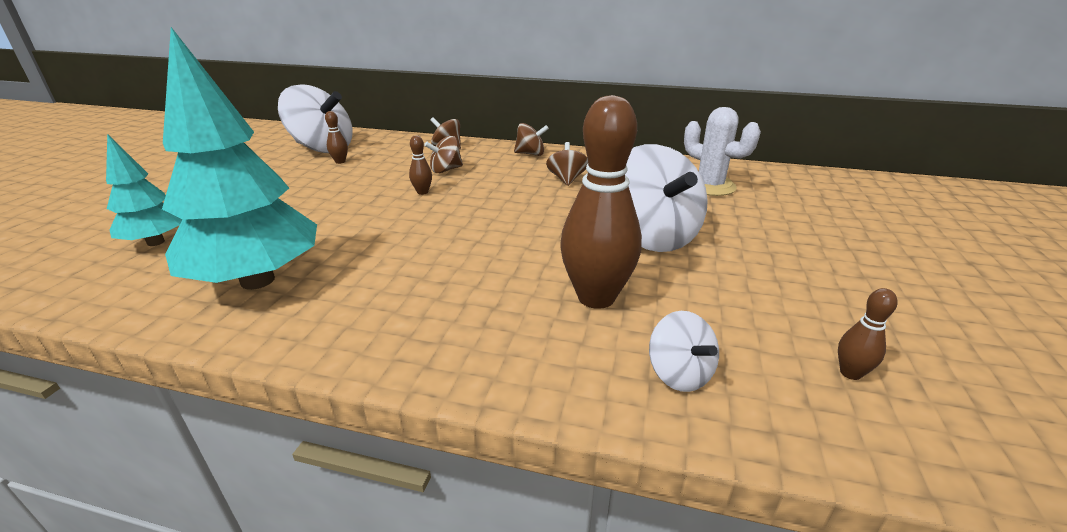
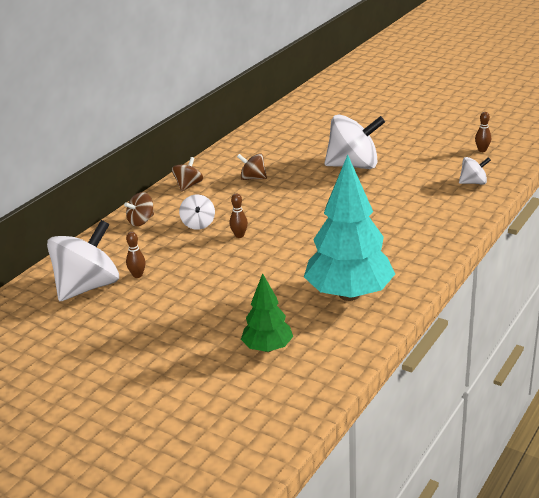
camera: 70 degrees left, 0 degrees up
turquoise tree [106,134,183,246] -> green tree [241,273,293,352]
brown spinning top [424,136,463,173] -> white spinning top [179,195,215,230]
brown bowling pin [560,95,642,309] -> none
white cactus [684,107,761,196] -> none

